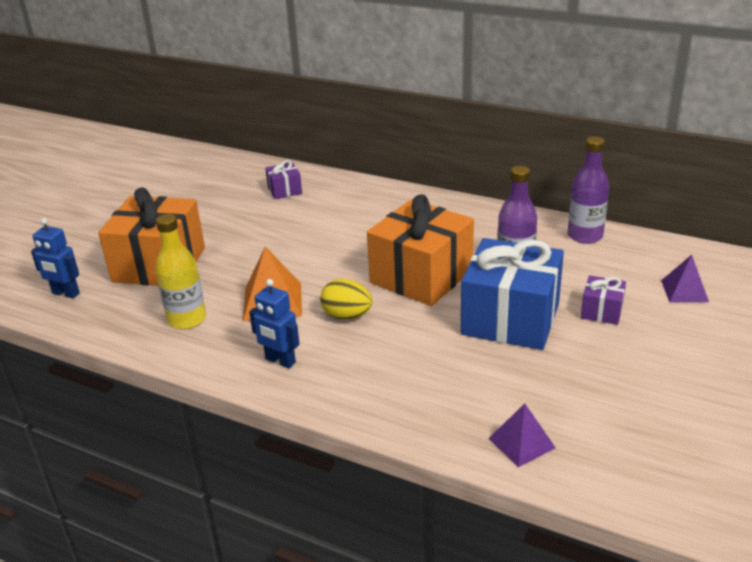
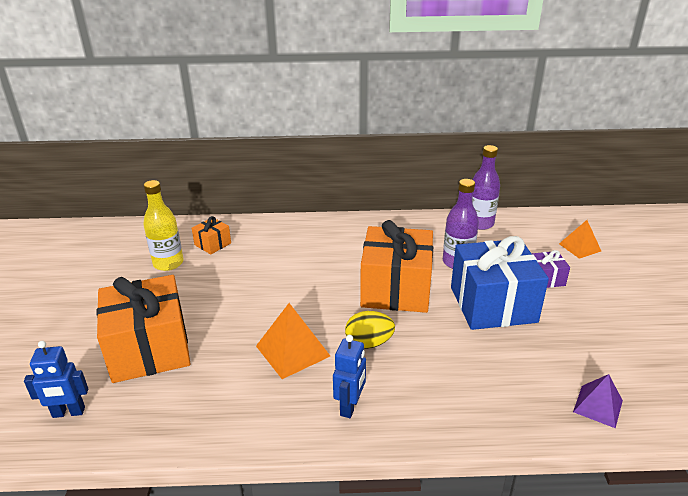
camera: 30 degrees left, 0 degrees up
yellow bottle [155,214,206,329] -> yellow bottle moved to [143,180,184,271]
blue robot [249,279,300,369] -> blue robot turned 75 degrees counterclockwise [333,335,366,418]
purple gift [265,160,302,199] -> orange gift [192,216,231,255]
purple pyramid [661,255,709,302] -> orange pyramid [559,220,601,259]

